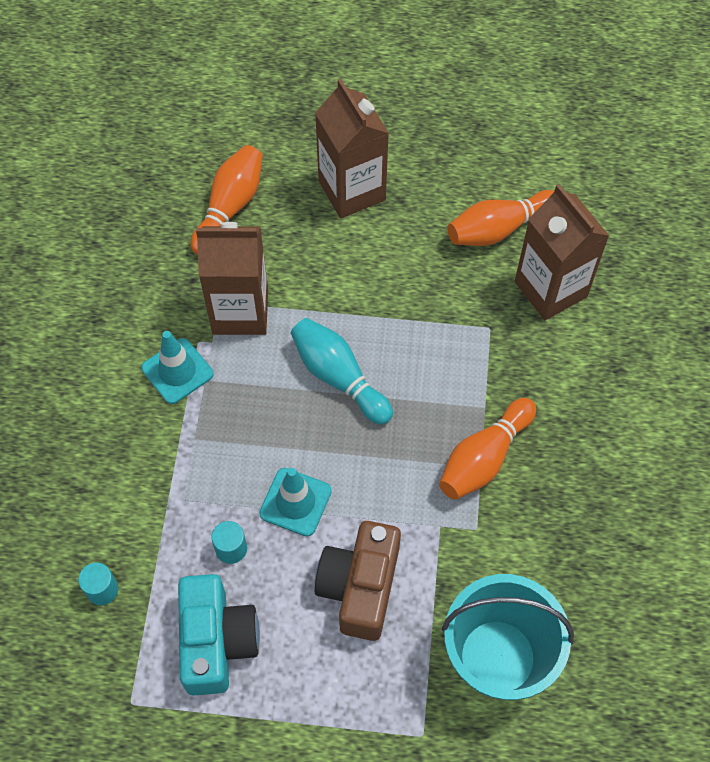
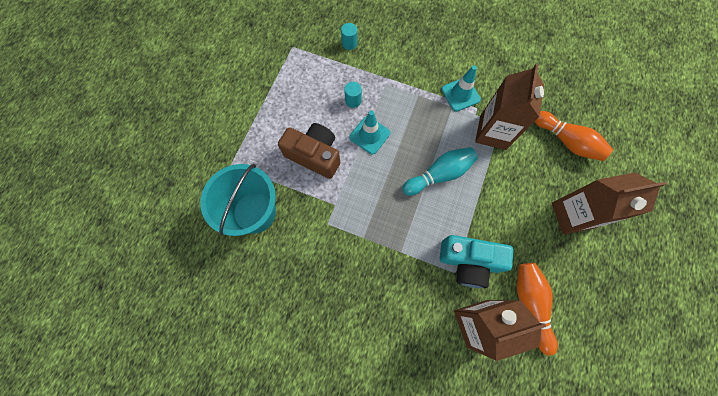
camera: 105 degrees right, 10 degrees up
turquoise camera [178,574,260,696] -> turquoise camera moved to [440,235,513,288]
orange bowling pin [439,398,536,500] -> none

